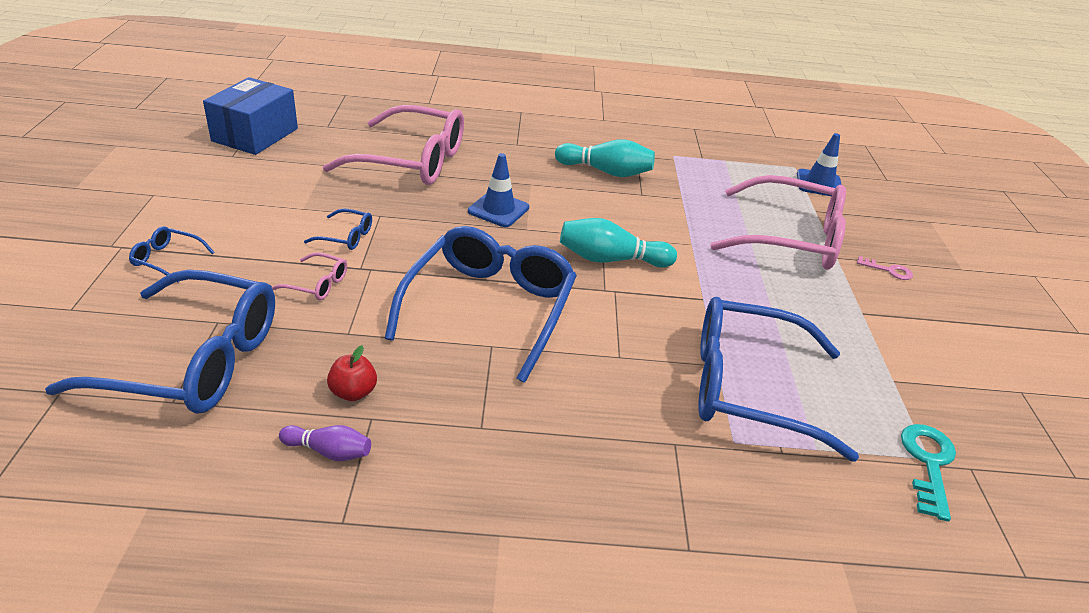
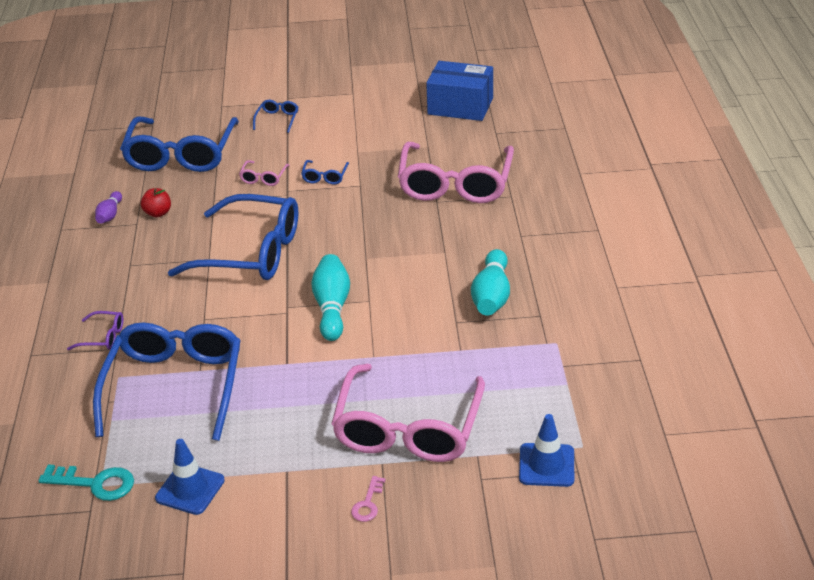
camera: 90 degrees right, 0 degrees up
blue traffic cone [468,153,529,227] -> blue traffic cone moved to [155,439,225,515]
none -> purple glasses [67,311,123,350]

